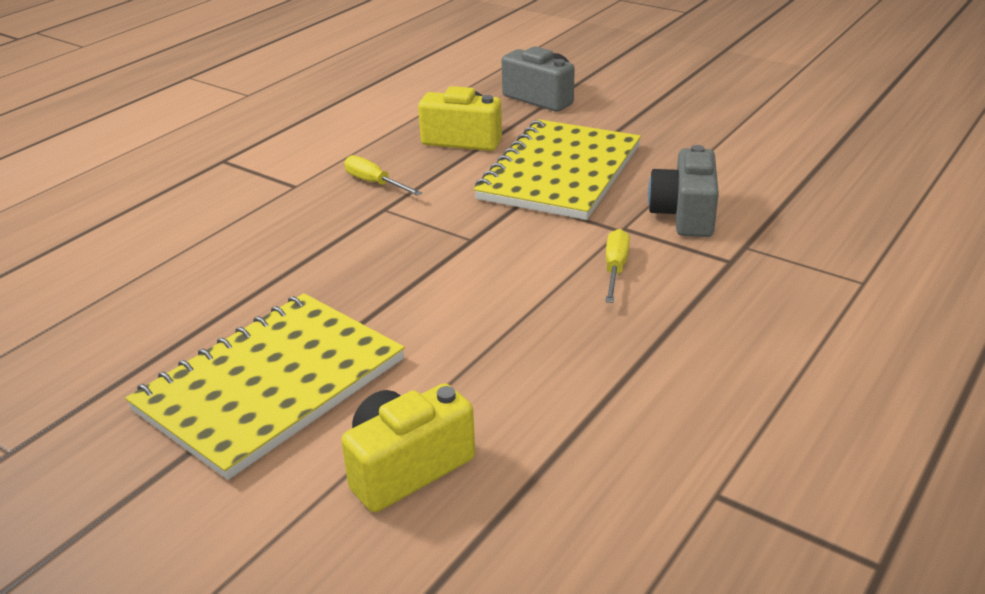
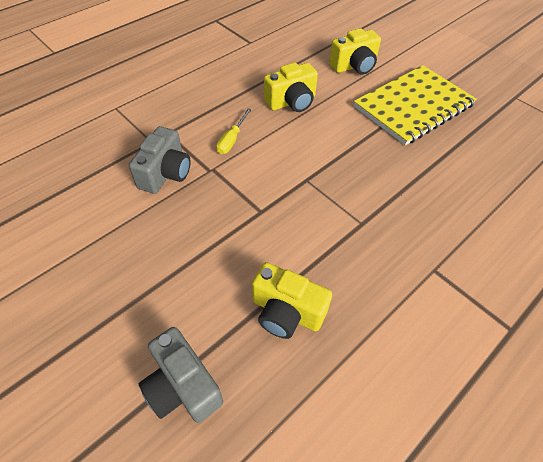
camera: 170 degrees left, 20 degrees up
yellow screwdriver [344,155,422,196] -> none
yellow notebook [474,119,641,220] -> none
none -> yellow camera [264,62,318,112]

